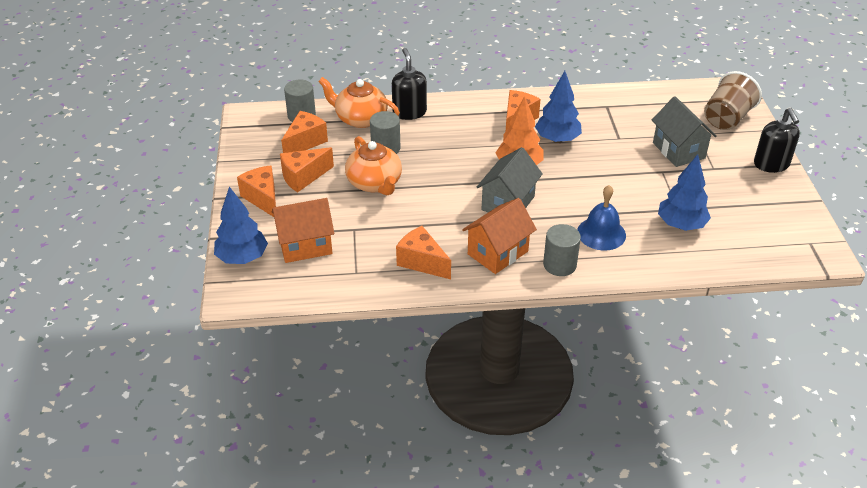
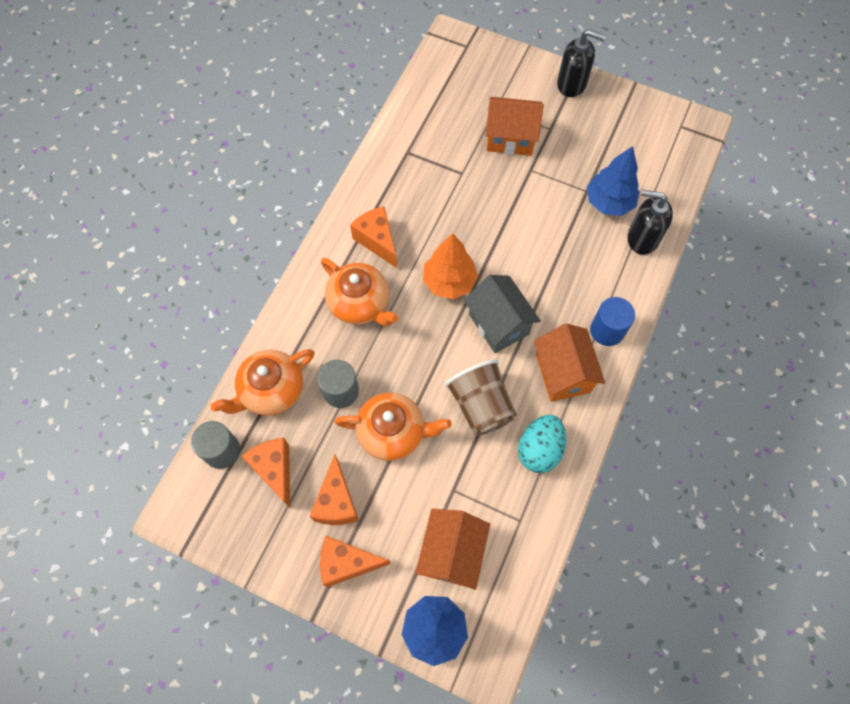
camera: 60 degrees left, 25 degrees up
black soap dispenser [392,48,427,120] -> black soap dispenser moved to [627,190,673,255]
orange cheese [396,226,451,279] -> turquoise egg [518,415,566,473]
blue tree [535,71,582,143] -> none
grey cylinder [543,224,581,276] -> blue cylinder [590,297,635,346]
blue bell [577,185,626,251] -> none
grey house [652,96,717,167] -> orange house [485,97,544,156]
brown cup [704,71,762,130] -> brown cup moved to [445,360,517,436]
none -> orange teapot [321,258,398,326]

